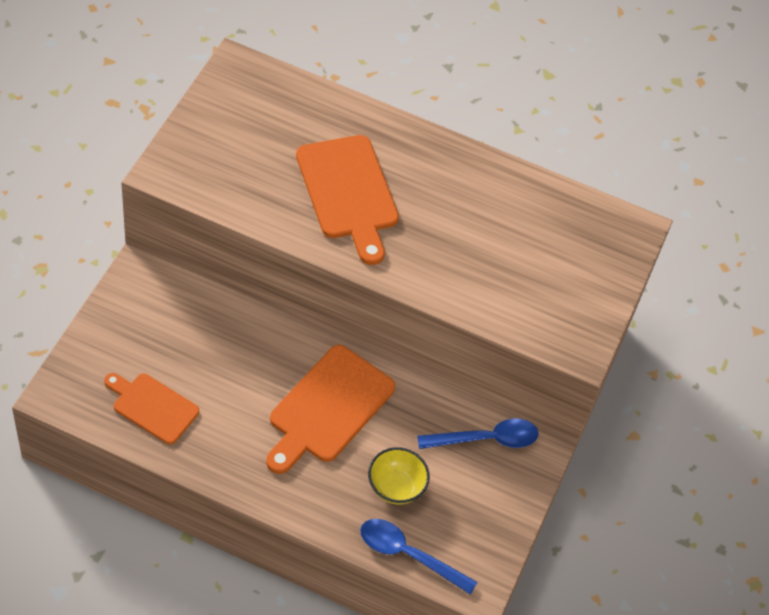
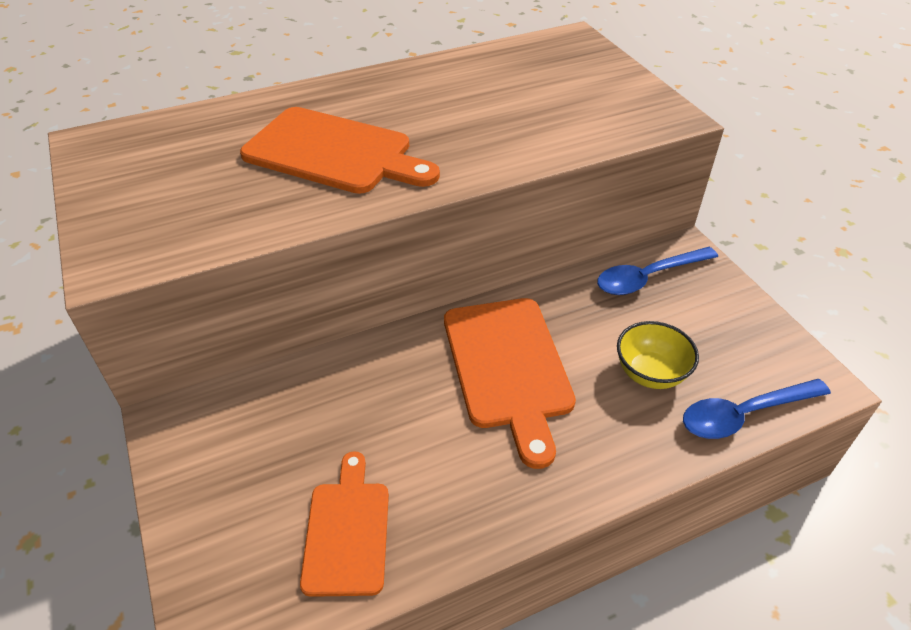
camera: 40 degrees left, 10 degrees down
orange cutting board [104,373,199,444] -> orange cutting board turned 105 degrees clockwise [300,451,389,597]
blue spoon [417,419,539,449] -> blue spoon turned 150 degrees counterclockwise [597,247,718,295]

